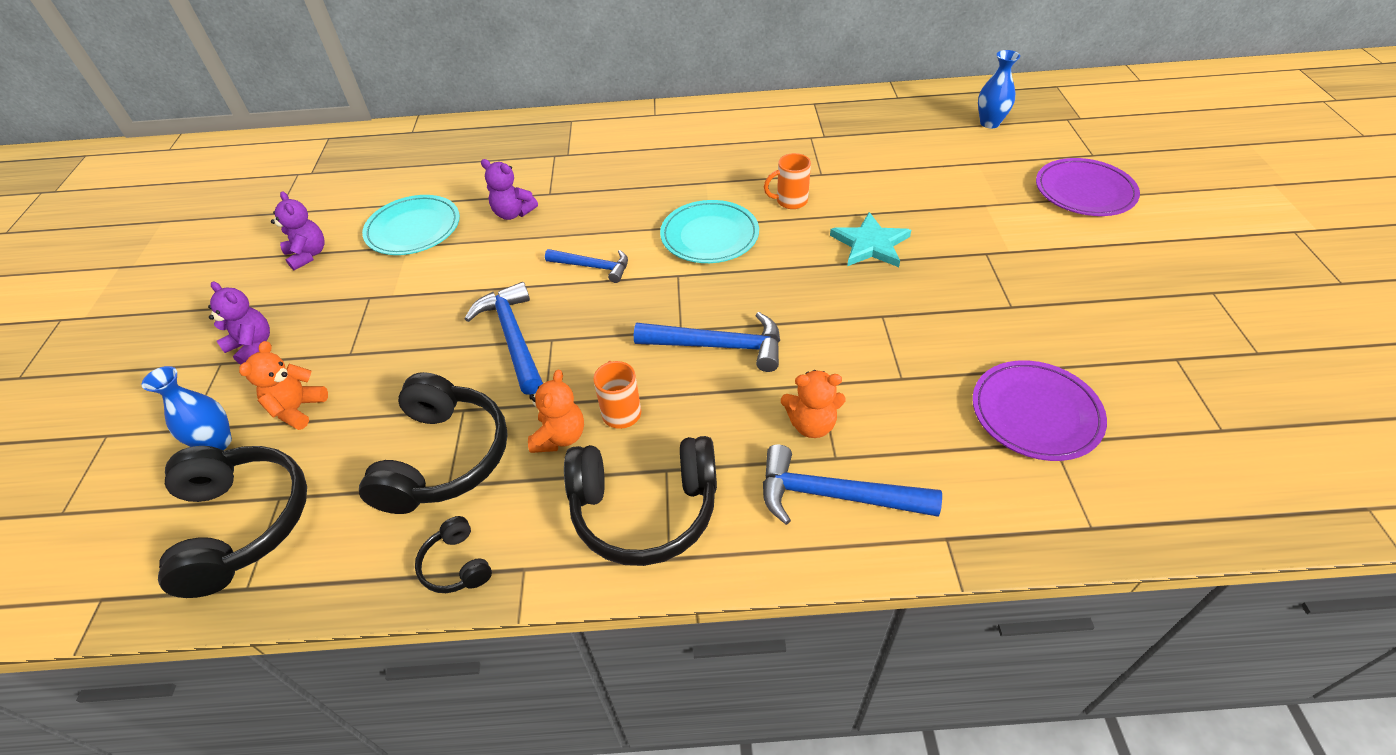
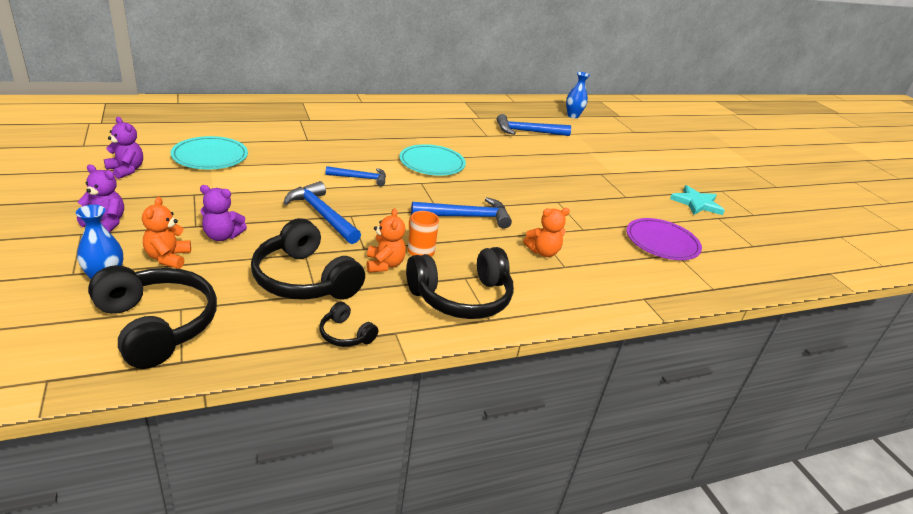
camera: 25 degrees left, 15 degrees down
black headphones [359,372,508,514] -> black headphones turned 150 degrees clockwise [251,218,365,300]
purple teddy bear [481,159,538,220] -> purple teddy bear moved to [200,185,247,241]
blue hammer [763,444,942,525] -> blue hammer moved to [497,114,571,136]
orange mug [764,153,811,209] -> none
turquoise star [830,212,911,267] -> turquoise star moved to [670,185,725,215]
purple plate [1036,158,1140,216] -> none

